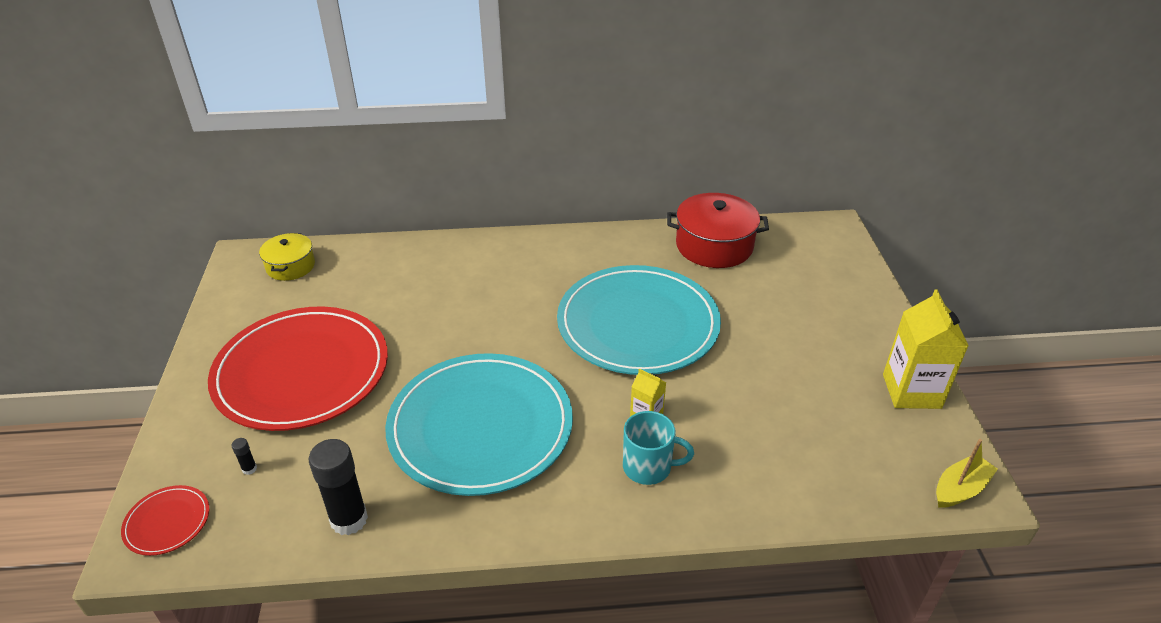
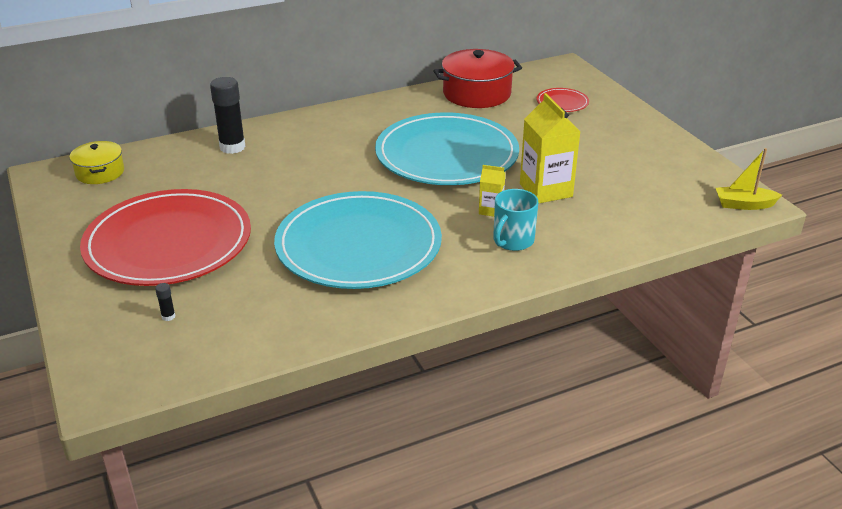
camera: 20 degrees left, 5 degrees down
red plate [121,485,209,556] -> red plate moved to [536,88,589,112]
black glue stick [309,439,368,535] -> black glue stick moved to [210,77,246,154]
turquoise mug [623,411,694,485] -> turquoise mug turned 135 degrees clockwise [493,189,539,251]
yellow carton [883,289,969,409] -> yellow carton moved to [520,93,581,204]
yellow boat [936,439,998,508] -> yellow boat turned 120 degrees counterclockwise [716,148,782,210]

